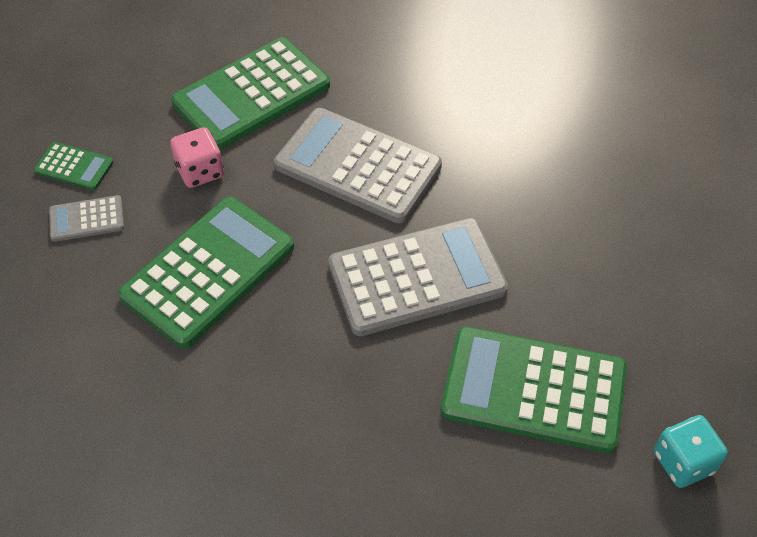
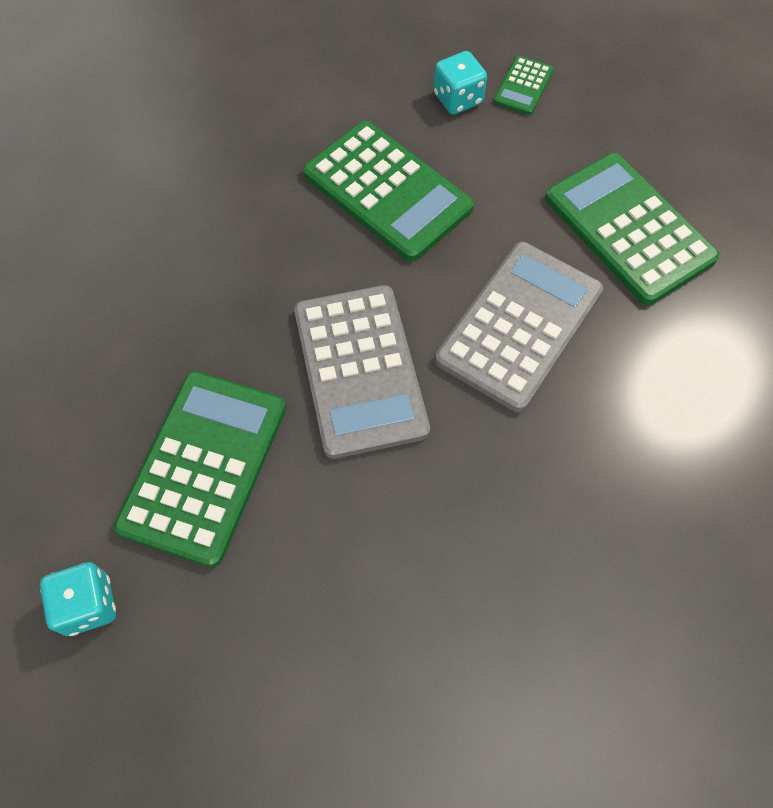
camera: 95 degrees right, 10 degrees up
grey calculator [49,195,124,242] -> turquoise dice [434,51,487,115]
pink dice [170,127,224,188] -> none

